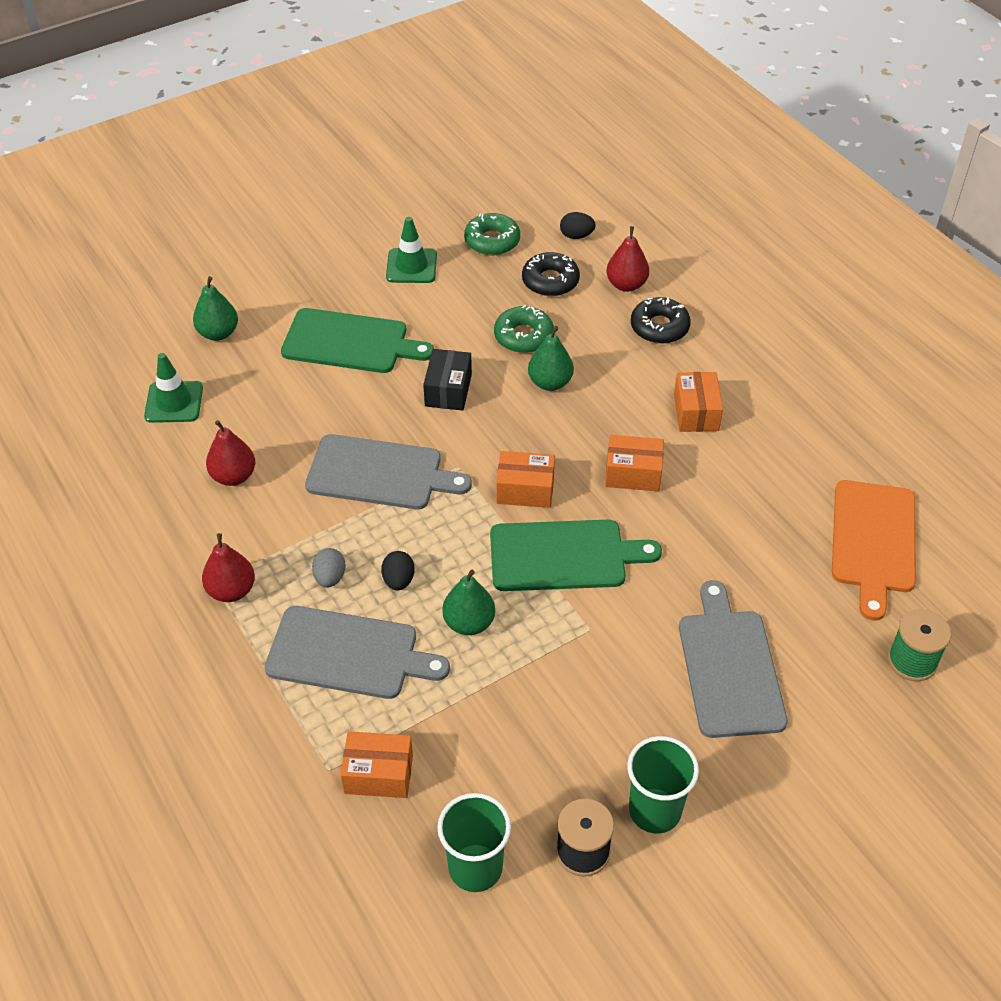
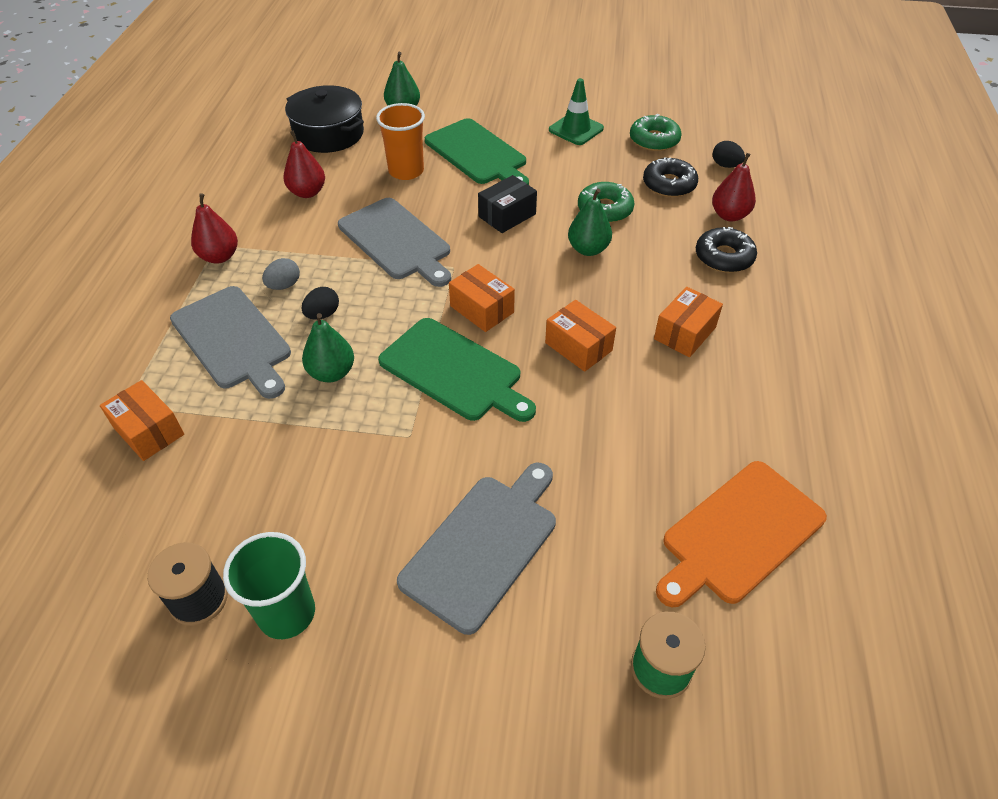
camera: 40 degrees right, 0 degrees up
green traffic cone [144,353,203,423] -> black pot [285,85,364,153]
green cup [437,793,511,892] -> none
none -> orange cup [376,103,425,180]

